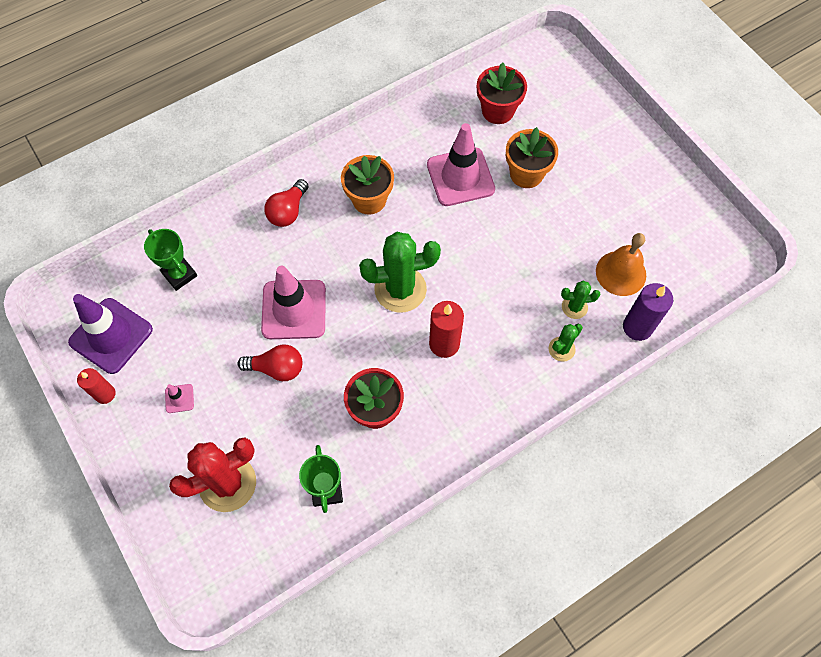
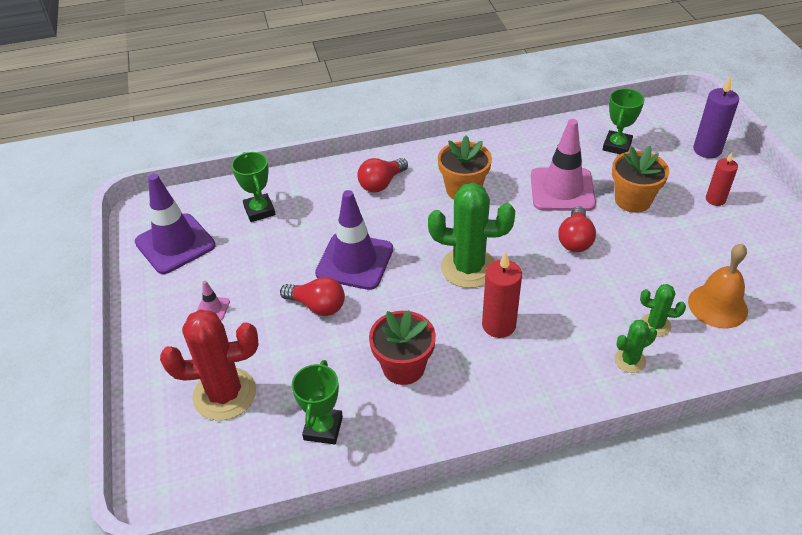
camera: 20 degrees right, 20 degrees down
red candle [77,368,115,404] -> red candle moved to [706,152,738,206]
pink traffic cone [261,266,326,339] -> purple traffic cone [315,190,393,290]
red flower pot [477,62,527,124] -> green trophy [603,88,645,154]
purple candle [623,283,673,341] -> purple candle moved to [693,76,739,158]
none -> red light bulb [558,206,596,252]

